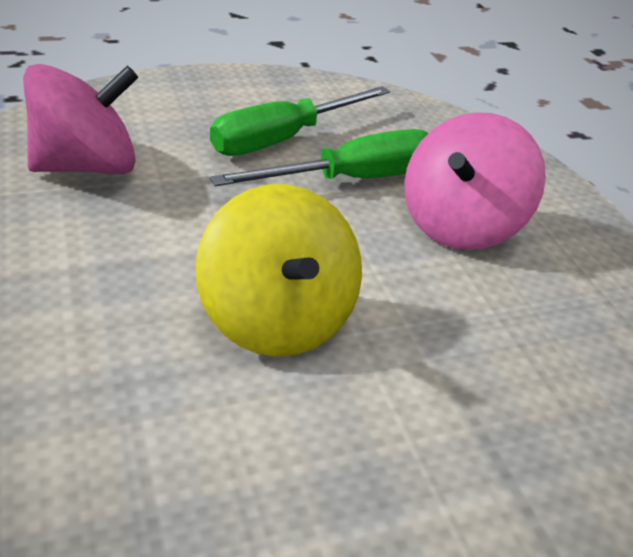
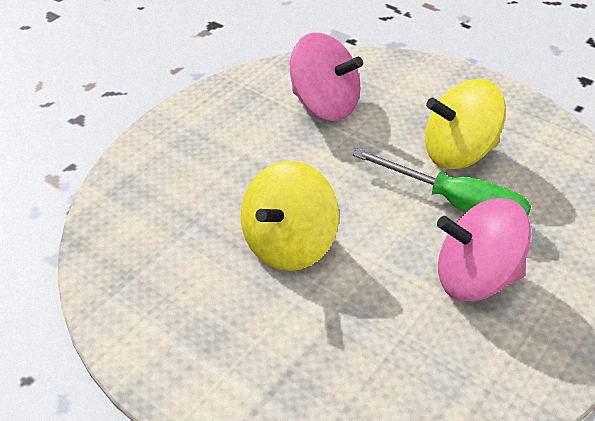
camera: 60 degrees right, 5 degrees up
green screwdriver [210,86,390,156] -> yellow spinning top [425,79,506,169]

